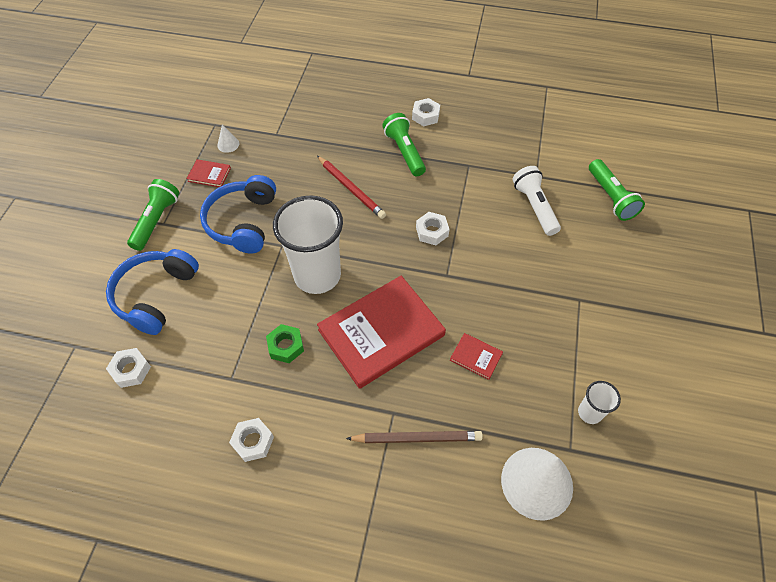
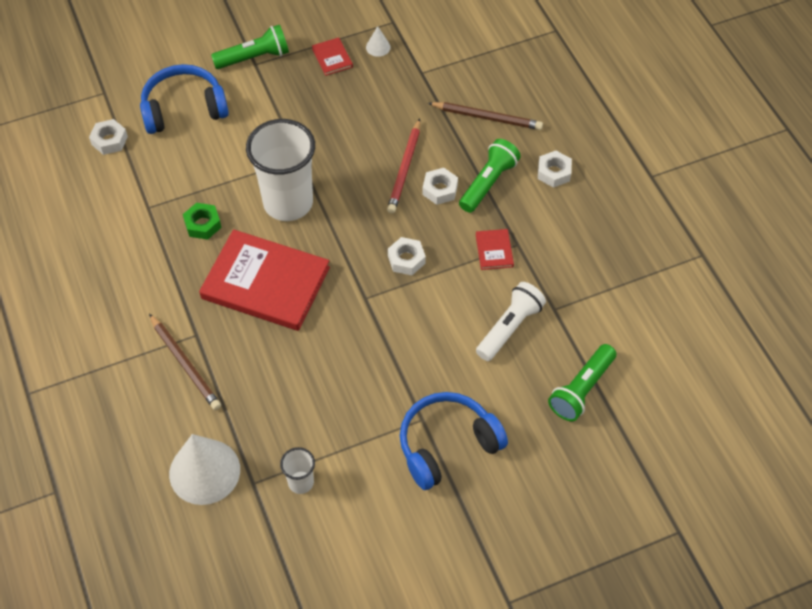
camera: 55 degrees right, 0 degrees up
blue headphones [200,175,276,254] -> blue headphones moved to [400,392,508,490]
white nut [229,418,274,462] -> white nut moved to [422,168,458,205]
red book [450,333,503,380] -> red book moved to [476,229,514,270]
none -> brown pencil [428,102,543,130]

